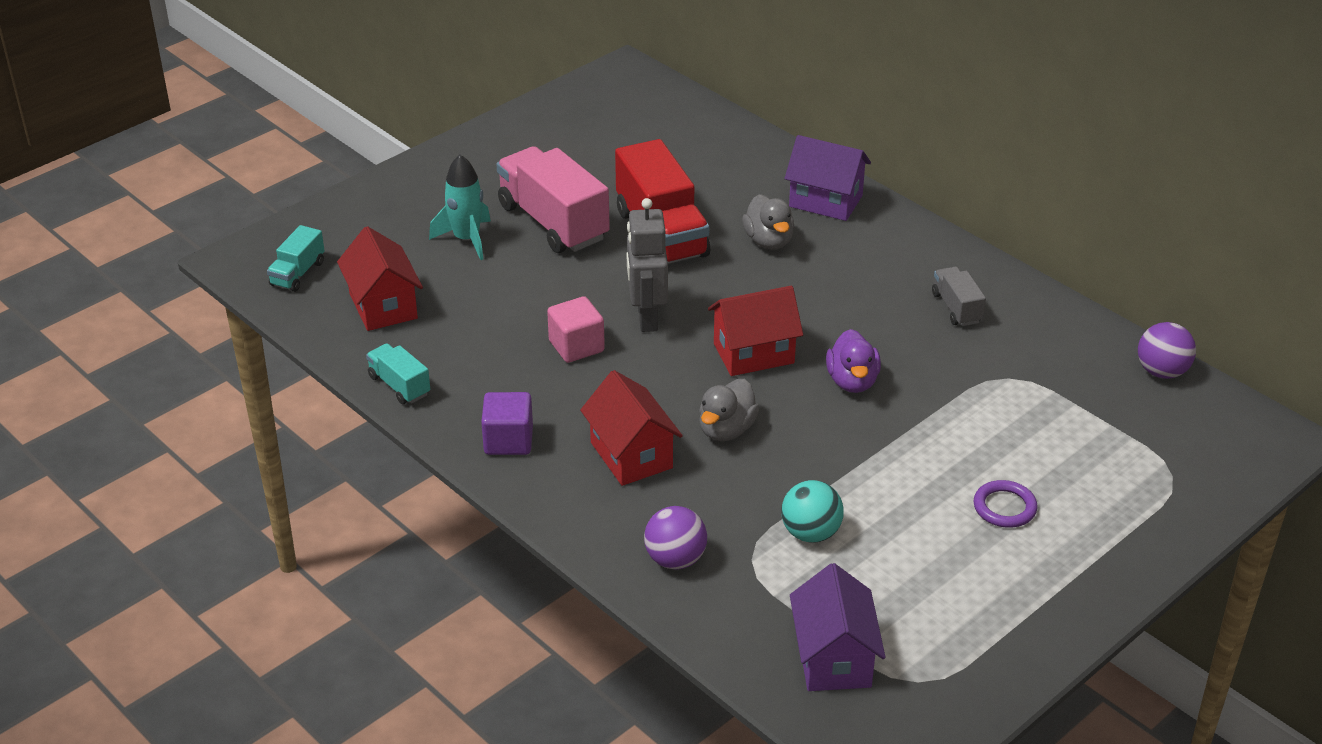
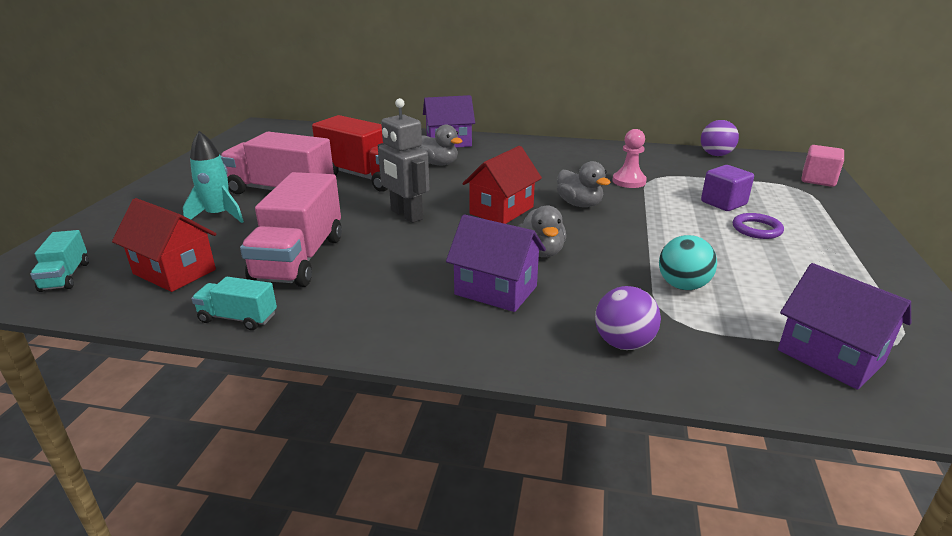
camera: 35 degrees left, 10 degrees down
purple cube [481,392,533,455] -> purple cube moved to [701,165,754,211]
pink cube [547,296,605,363] -> pink cube moved to [801,145,844,187]
red house [580,370,683,486] -> purple house [446,214,546,312]
purple duck [826,329,881,393] -> grey duck [557,161,611,207]
grey truck [932,266,986,326] -> none
none -> pink truck [240,172,342,287]
none -> pink pawn [612,129,647,188]

